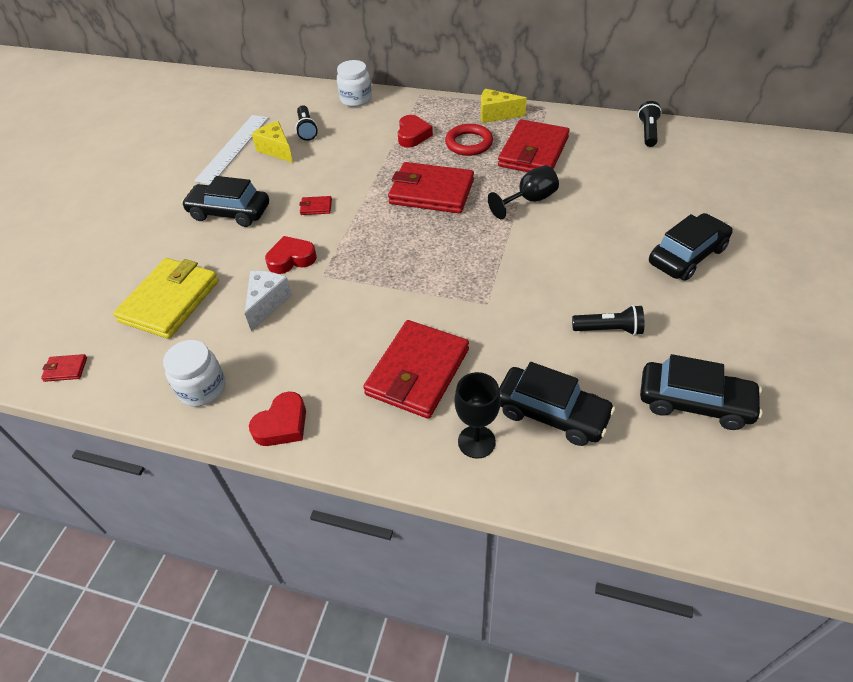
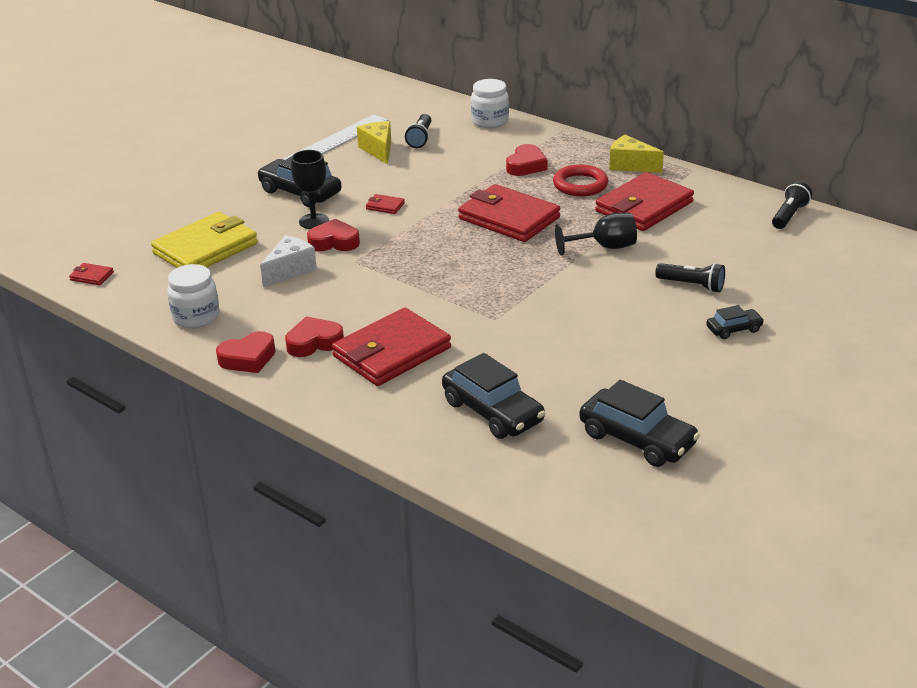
camera: 20 degrees right, 15 degrees down
black goblet [454,372,501,459] -> black goblet moved to [291,150,329,229]
black flashlight [572,305,644,336] -> black flashlight moved to [655,263,725,293]
black car [649,213,733,281] -> black car [706,305,764,339], size x0.53
none -> red heart [285,316,344,357]

